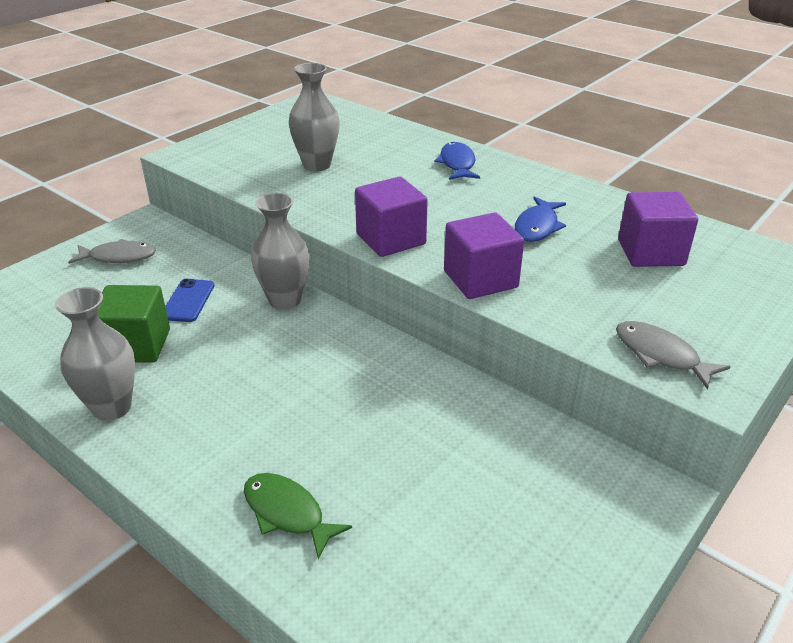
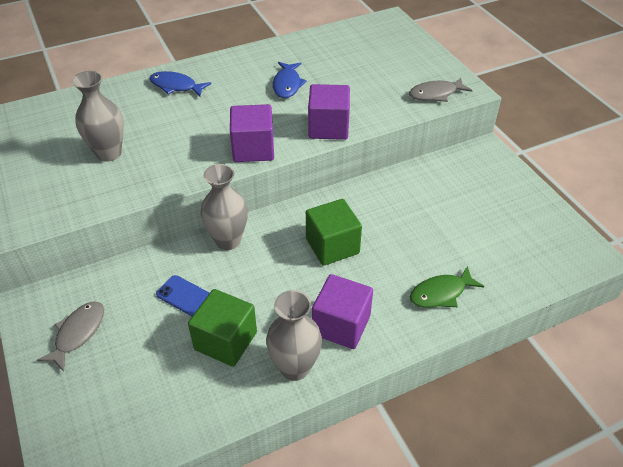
camera: 65 degrees left, 10 degrees up
blue fish [515,196,566,242] -> blue fish turned 45 degrees clockwise [273,62,307,98]
purple cube [618,192,698,267] -> purple cube moved to [312,274,373,349]
none -> green cube [306,199,362,266]

